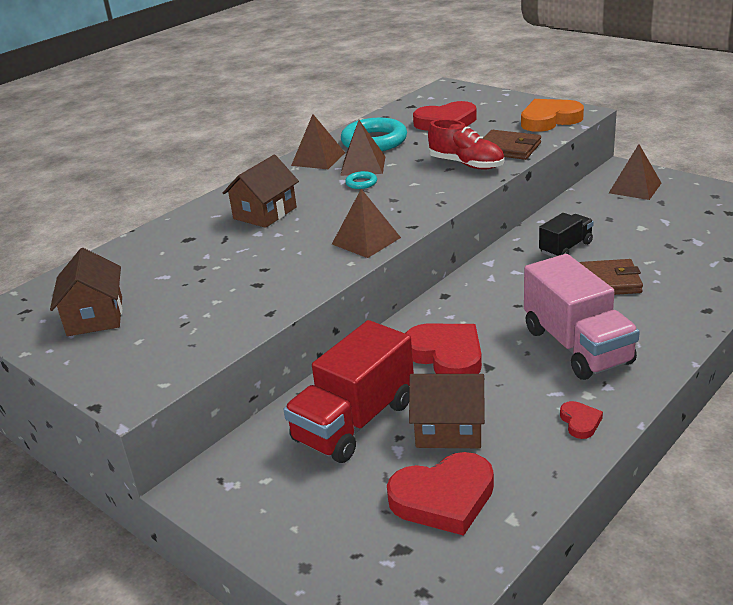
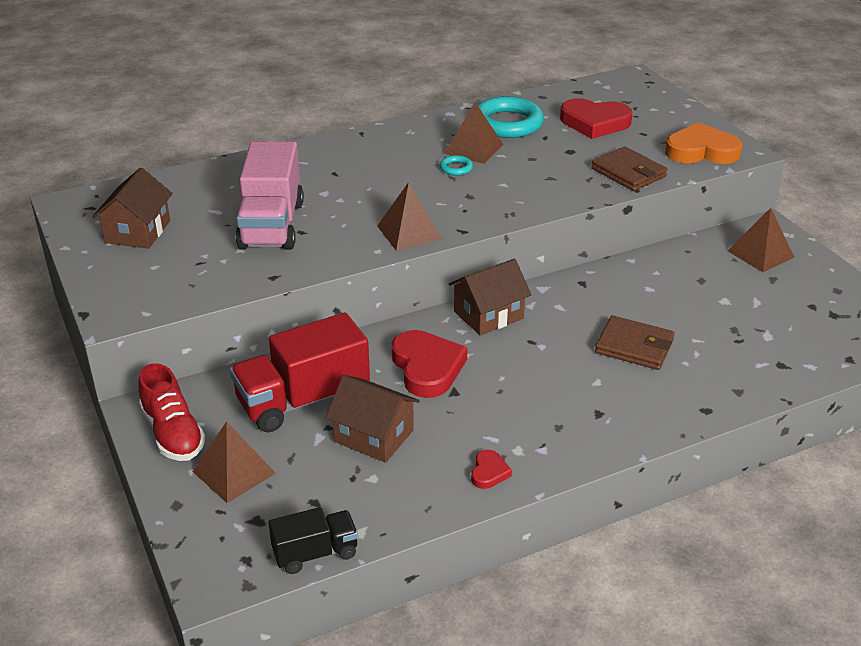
camera: 20 degrees right, 5 degrees up
brown house [223,155,299,228] -> brown house moved to [449,258,531,336]
brown pyramid [291,114,345,169] -> brown pyramid moved to [193,421,276,503]
red heart [387,452,494,536] -> none
red shoe [428,119,504,170] -> red shoe moved to [138,363,205,461]
pink truck [524,254,640,380] -> pink truck moved to [236,141,304,250]
black truck [539,213,594,257] -> black truck moved to [268,507,358,574]

